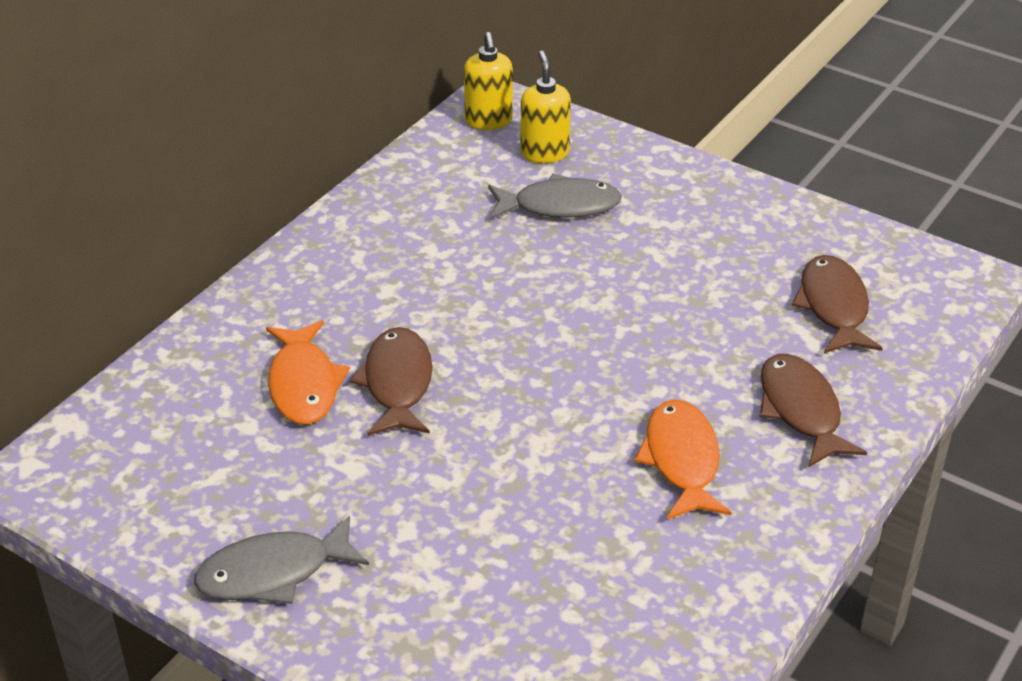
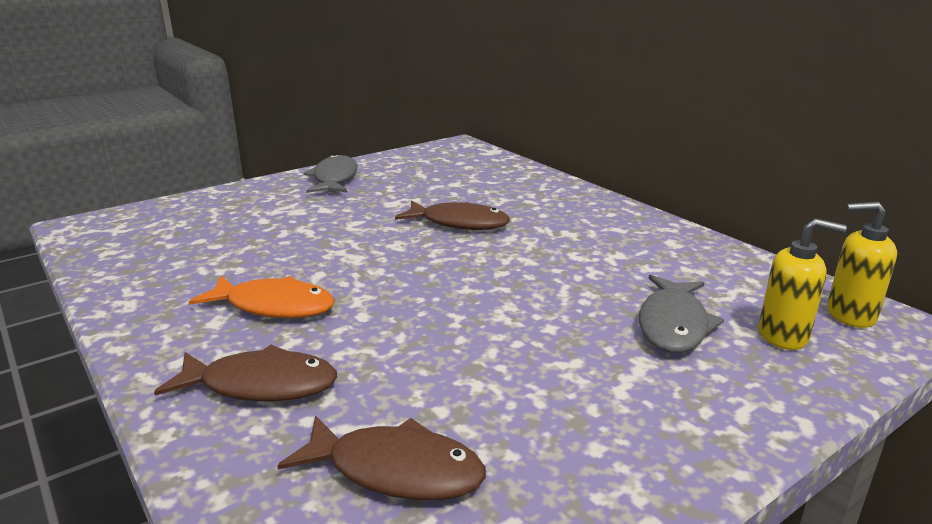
camera: 110 degrees right, 15 degrees down
orange fish [266,320,350,425] -> none

